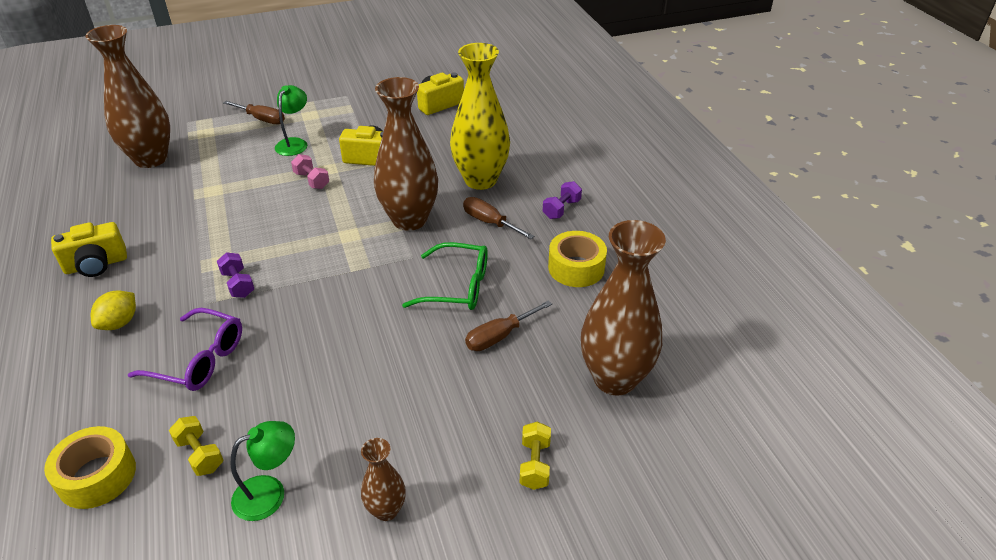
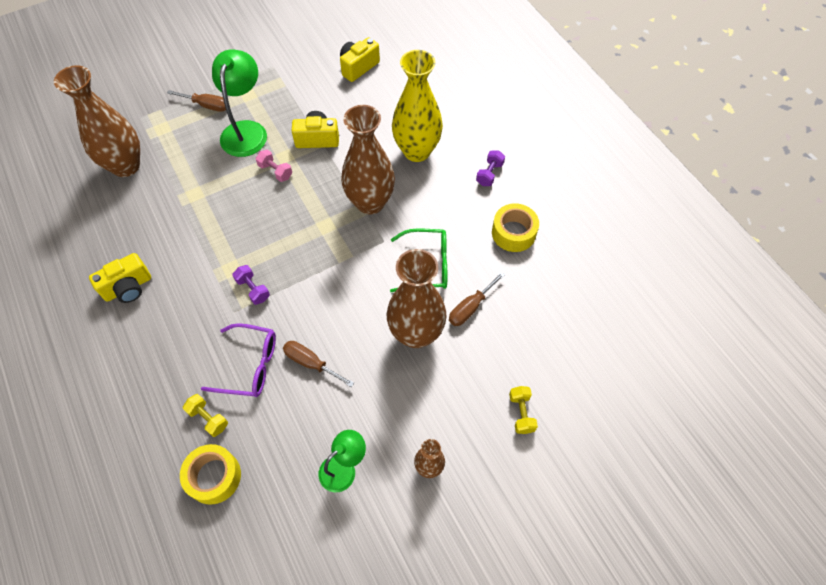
camera: 10 degrees left, 20 degrees up
yellow lemon [91,290,136,330] -> none
yellow dumbbell [169,416,223,476] -> yellow dumbbell moved to [183,394,228,437]
green lamp [275,85,307,156] -> green lamp [212,49,267,157], size x1.67
brown screwdriver [463,197,534,239] -> brown screwdriver moved to [283,341,354,387]
brown vase [581,220,666,396] -> brown vase moved to [387,249,447,348]

